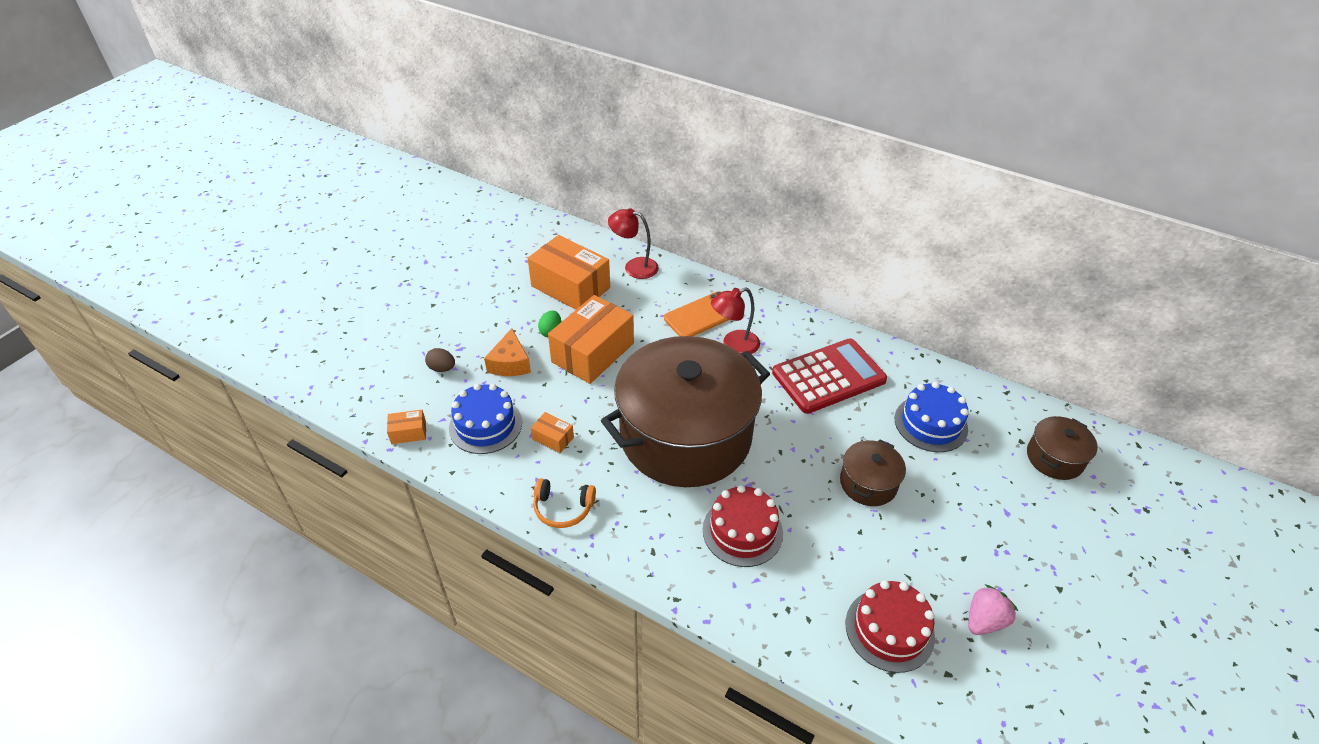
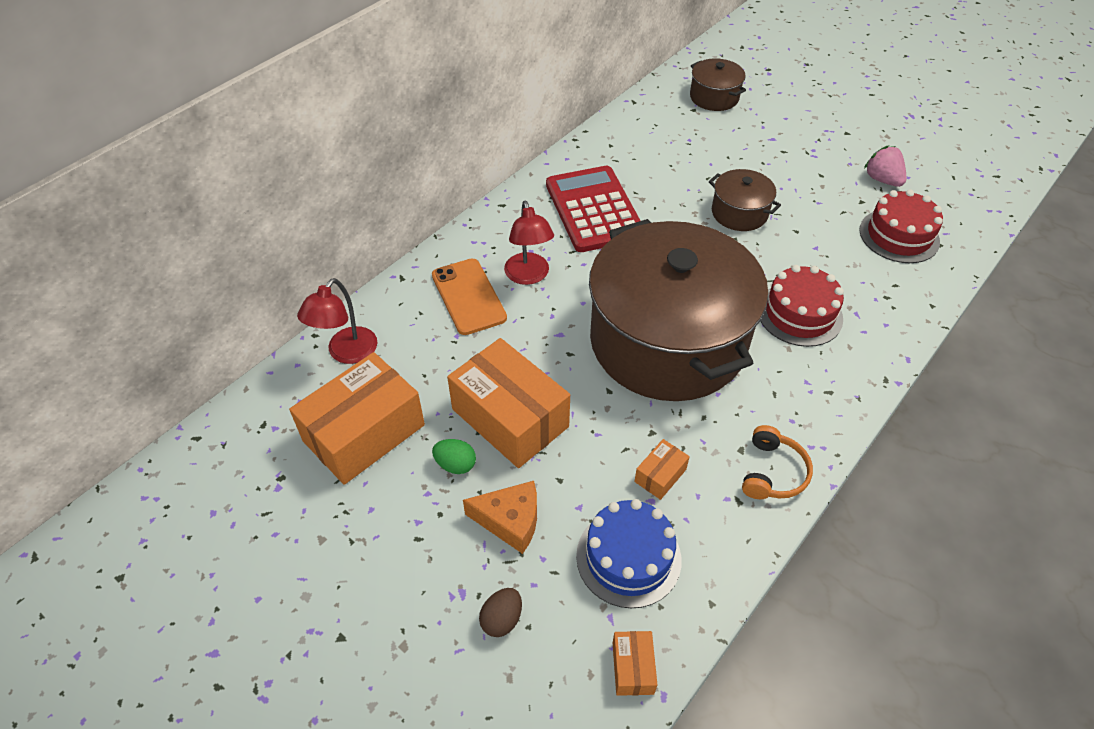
camera: 80 degrees left, 5 degrees up
blue cake [895,382,969,452] -> none

